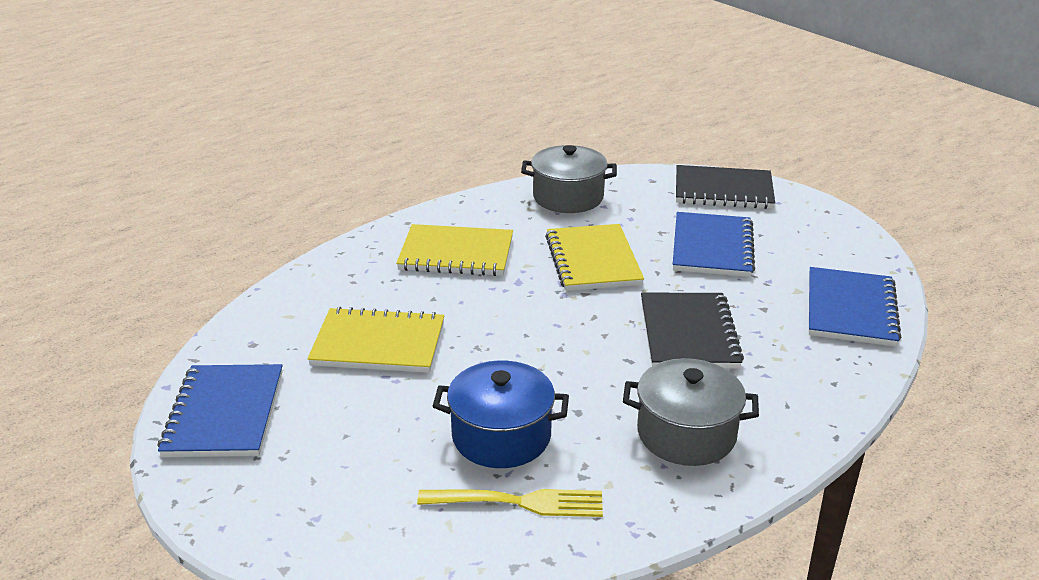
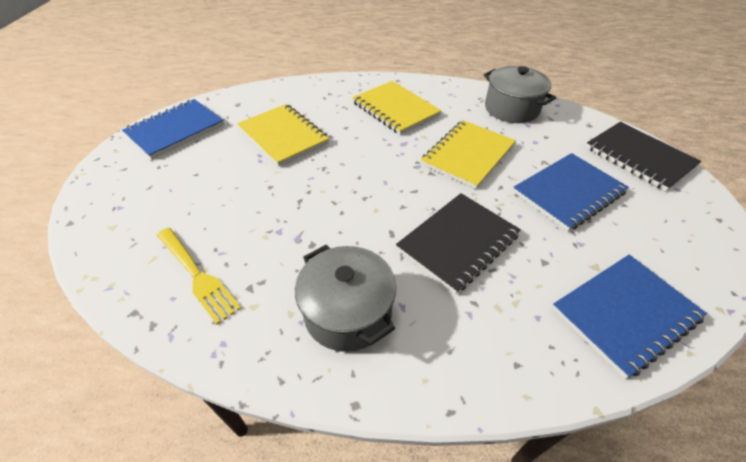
camera: 45 degrees right, 15 degrees up
blue pot [433,361,569,468] -> none

